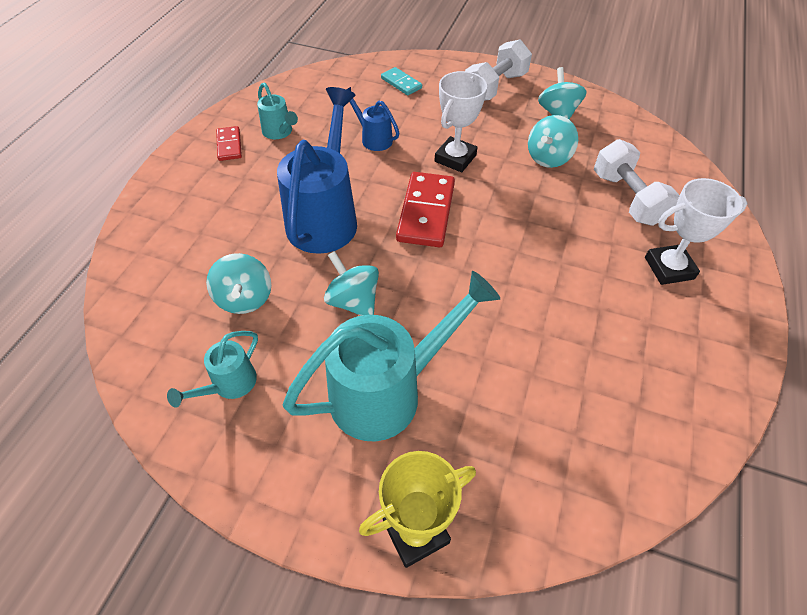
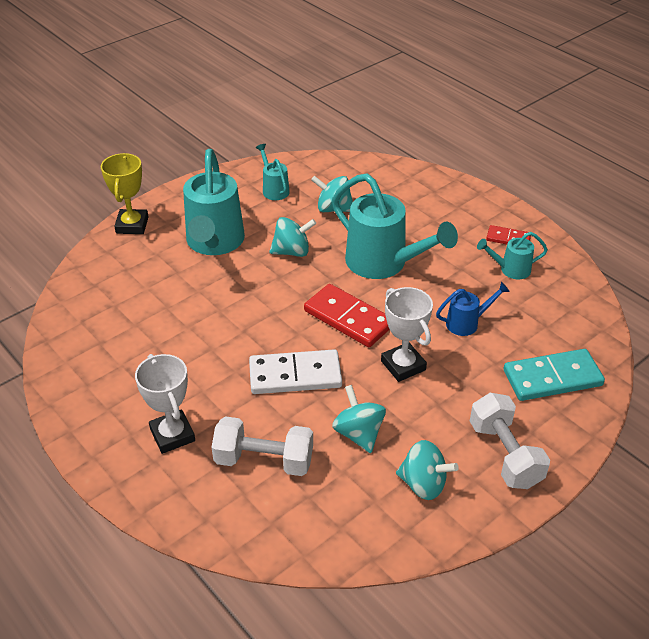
camera: 120 degrees right, 10 degrees down
blue watering can [277,87,357,254] -> turquoise watering can [332,173,458,279]
turquoise domino [381,67,422,95] -> turquoise domino [503,349,605,401], size x1.83
white trophy [645,178,747,285] -> white trophy turned 45 degrees counterclockwise [135,354,195,454]
none -> white domino [249,349,342,394]

